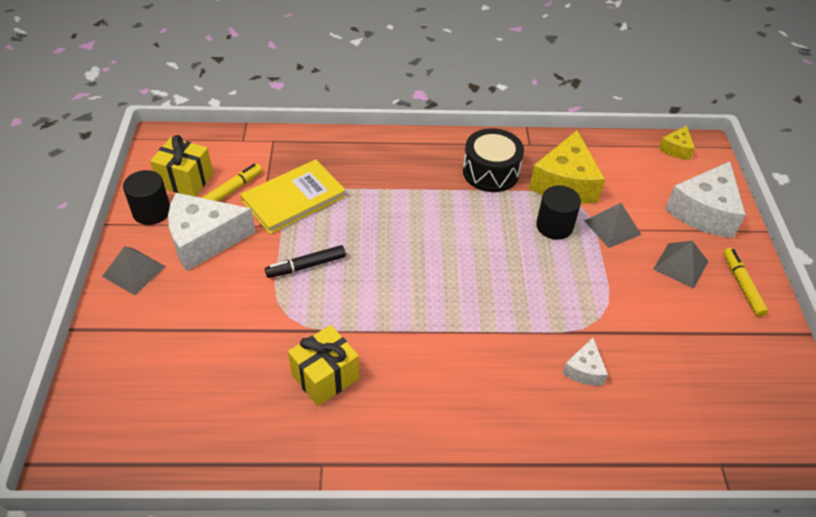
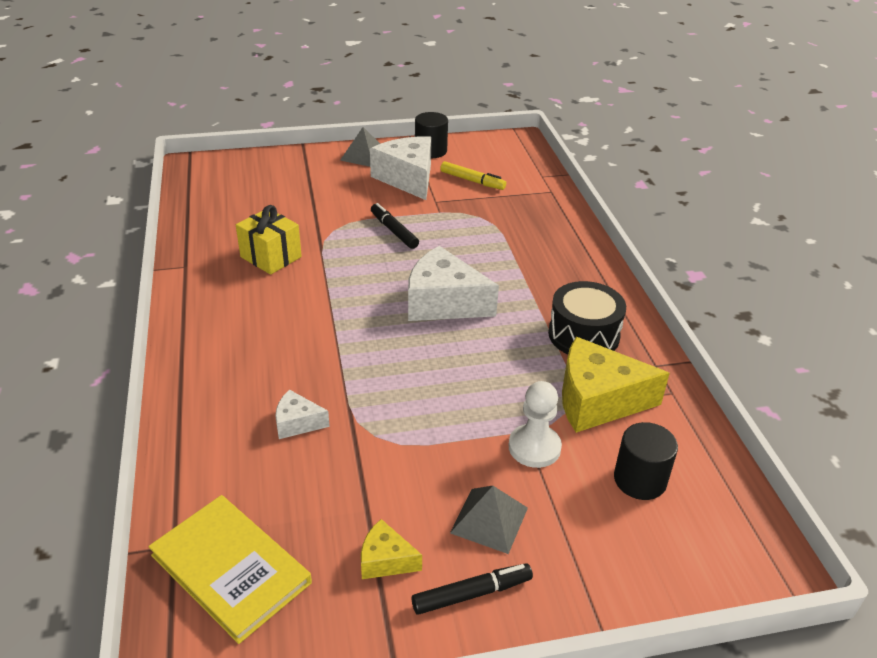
camera: 80 degrees right, 10 degrees down
yellow gift [150,135,213,197] -> none
yellow book [240,159,346,234] -> yellow book moved to [148,495,312,644]
black cylinder [536,185,581,240] -> black cylinder moved to [614,422,678,500]
grey pyramid [585,203,641,248] -> white pawn [509,381,562,468]
yellow cheese [659,126,695,160] -> yellow cheese moved to [361,519,422,579]
white cheese [665,161,746,238] -> white cheese moved to [408,246,499,321]
yellow marker [723,248,769,317] -> black marker [411,563,533,615]

